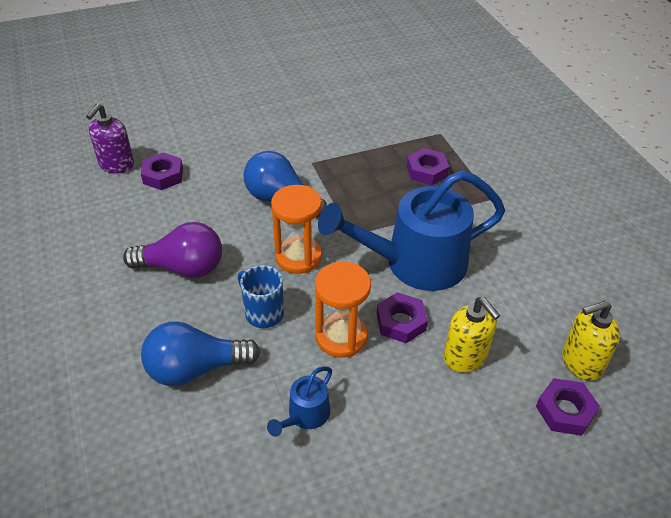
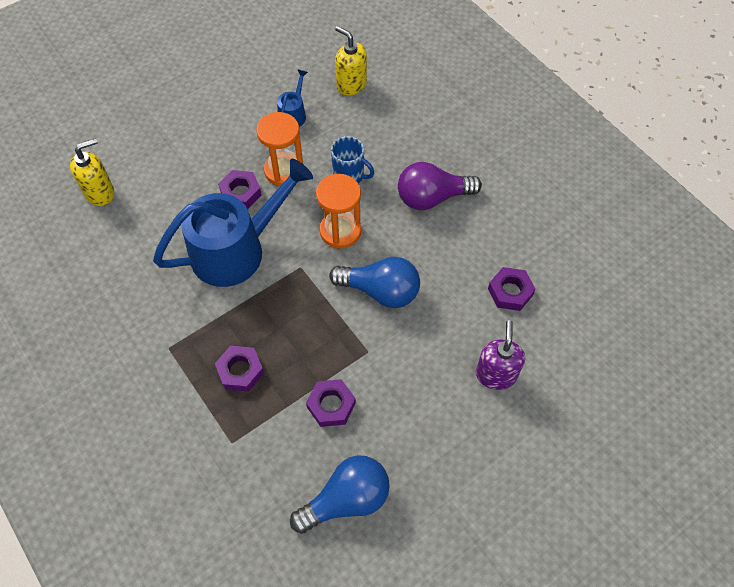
camera: 165 degrees right, 15 degrees up
purple soap dispenser [86,103,134,174] -> purple soap dispenser moved to [476,320,525,390]
blue light bulb [141,321,260,386] -> blue light bulb moved to [290,455,390,534]
yellow soap dispenser [444,297,500,373] -> yellow soap dispenser moved to [335,26,367,96]
purple nut [536,378,600,436] -> purple nut moved to [306,379,356,427]

